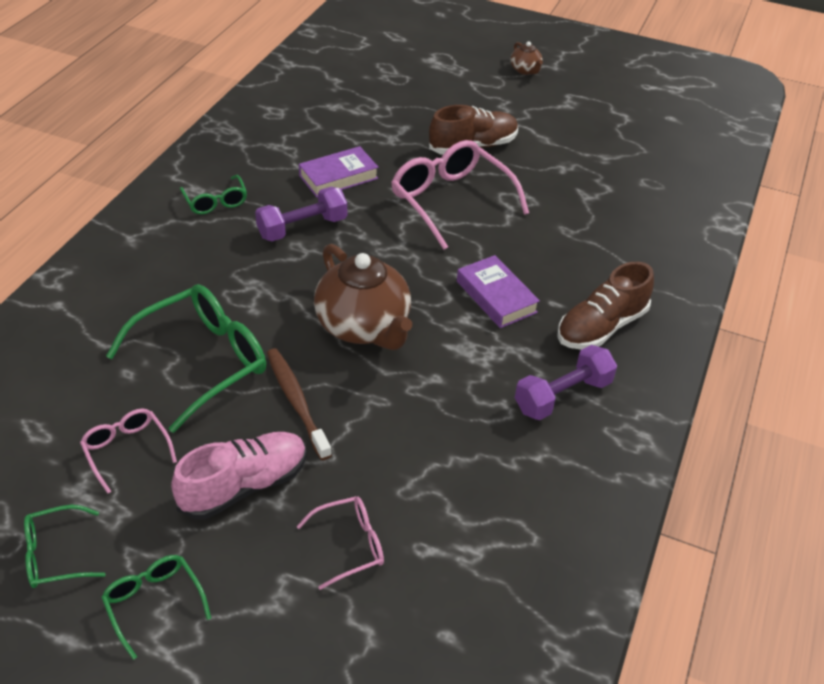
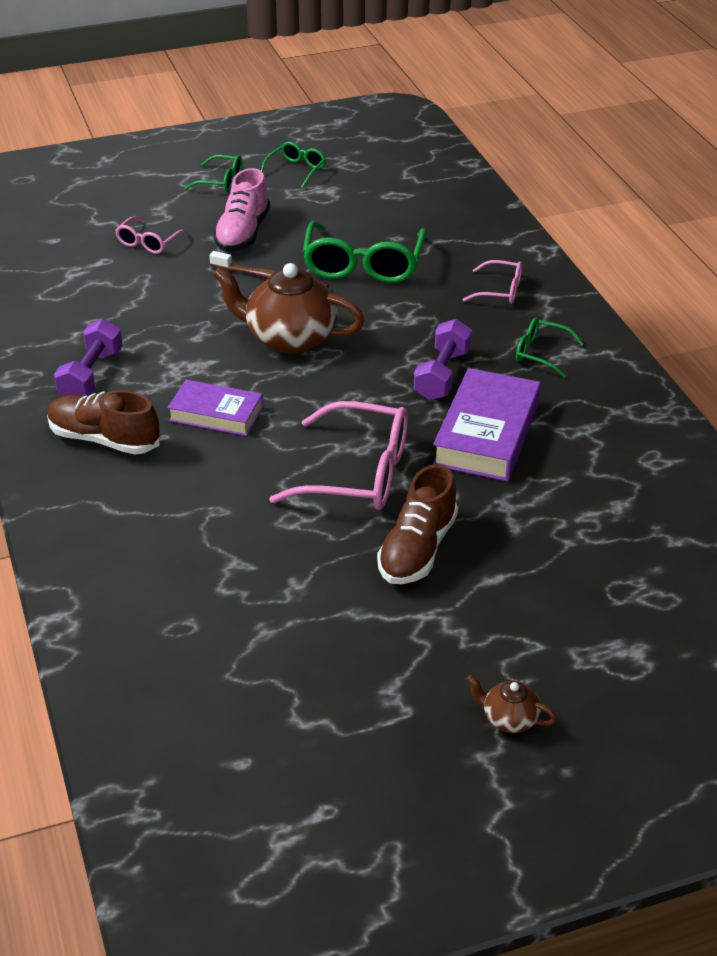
camera: 140 degrees right, 5 degrees down
pink glasses [80,408,177,494] -> pink glasses moved to [462,260,522,304]
purple book [299,146,379,197] -> purple book [432,368,541,481], size x1.55
brown shoe [557,261,654,350] -> brown shoe turned 75 degrees counterclockwise [47,390,160,454]

